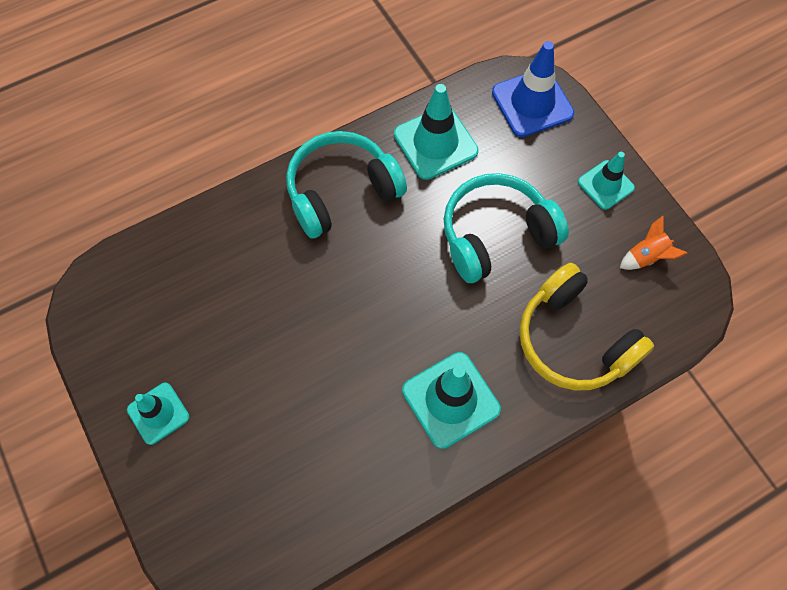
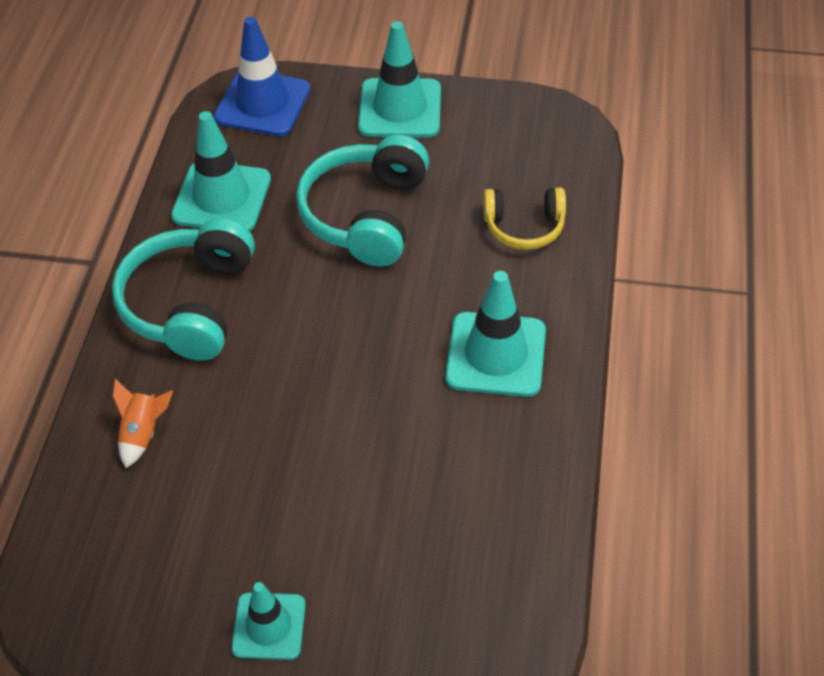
camera: 50 degrees left, 15 degrees down
yellow headphones [520,263,654,391] -> yellow headphones [483,187,566,250], size x0.60
turquoise traffic cone [578,152,635,210] -> turquoise traffic cone [358,21,441,138], size x1.59
orange rocket [620,216,688,270] -> orange rocket moved to [112,379,173,468]

